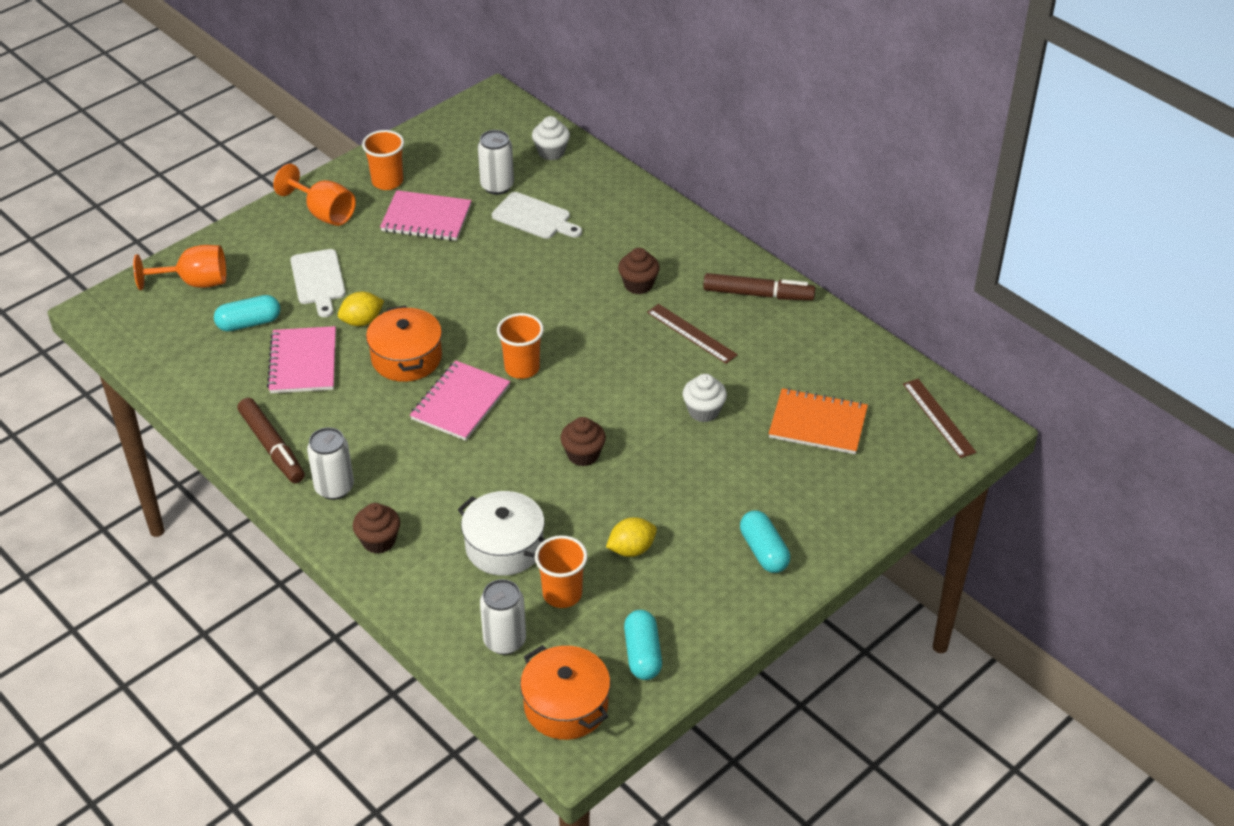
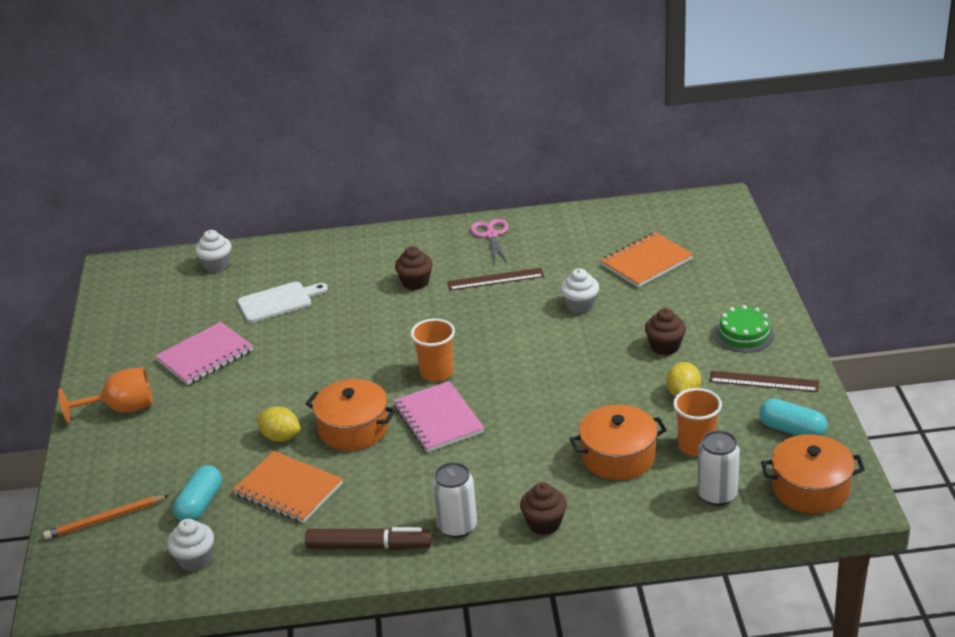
camera: 50 degrees left, 10 degrees down
orange goblet [133,245,226,290] -> orange pencil [43,495,169,540]
pink notebook [267,326,336,393] -> orange notebook [233,451,343,523]
white cutting board [290,249,346,317] -> none
yellow lemon [338,292,384,326] -> yellow lemon turned 75 degrees counterclockwise [256,406,300,442]
orange cup [362,130,404,190] -> none
white pot [458,491,545,576] -> orange pot [570,405,667,480]
white can [478,130,514,195] -> none
brown cupcake [560,417,606,466] -> brown cupcake moved to [645,308,686,355]
brown marker [703,273,815,300] -> pink scissors [470,219,509,263]
turquoise capsule [740,511,790,573] -> green cake [714,305,774,353]
brown ruler [903,379,976,458] -> brown ruler moved to [709,371,819,392]
none -> white cupcake [167,519,214,571]

